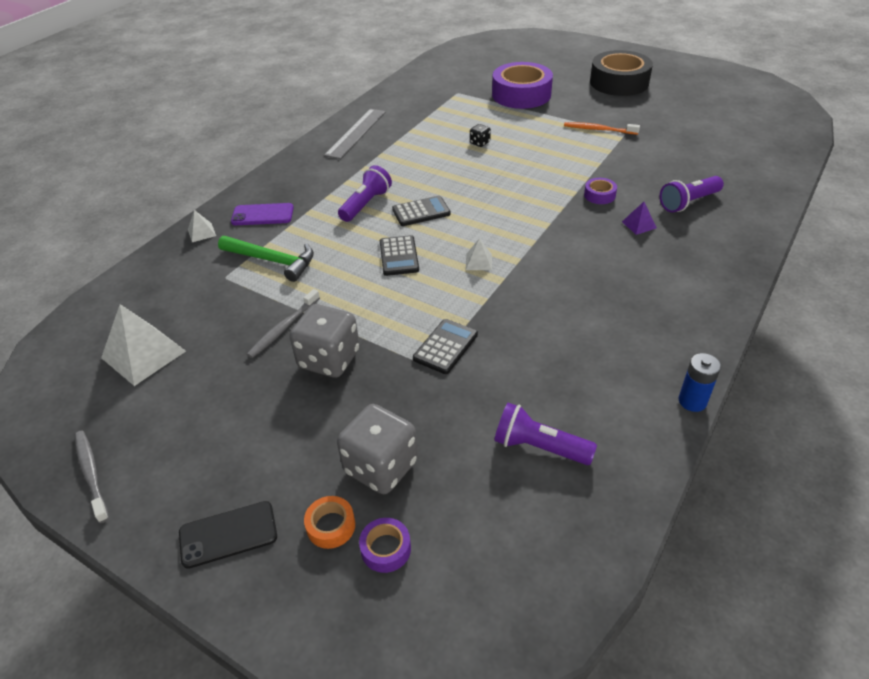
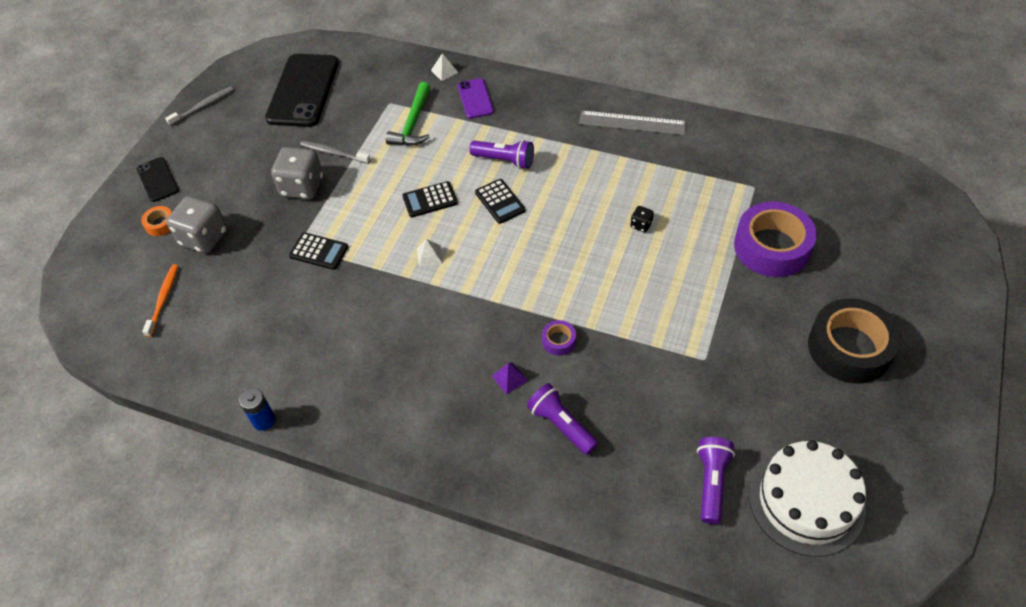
camera: 80 degrees right, 10 degrees up
white pyramid [101,304,186,386] -> black phone [265,54,339,127]
purple tape [359,518,411,573] -> none
purple flashlight [494,403,597,465] -> purple flashlight moved to [697,437,735,524]
orange toothbrush [564,122,640,135] -> orange toothbrush moved to [142,264,178,337]
none -> white cake [749,440,866,557]

